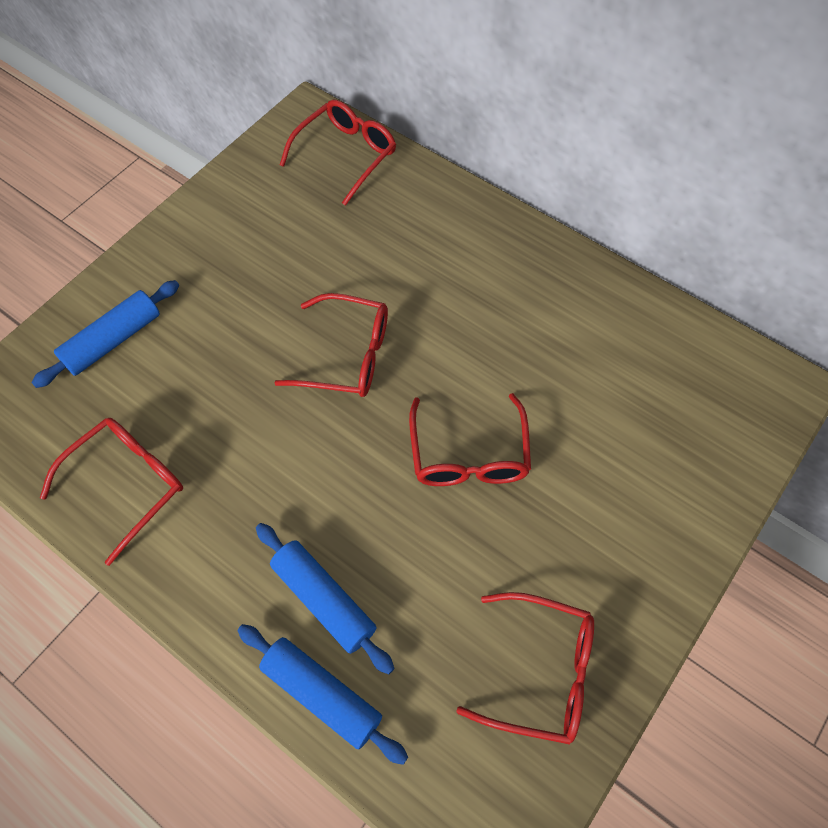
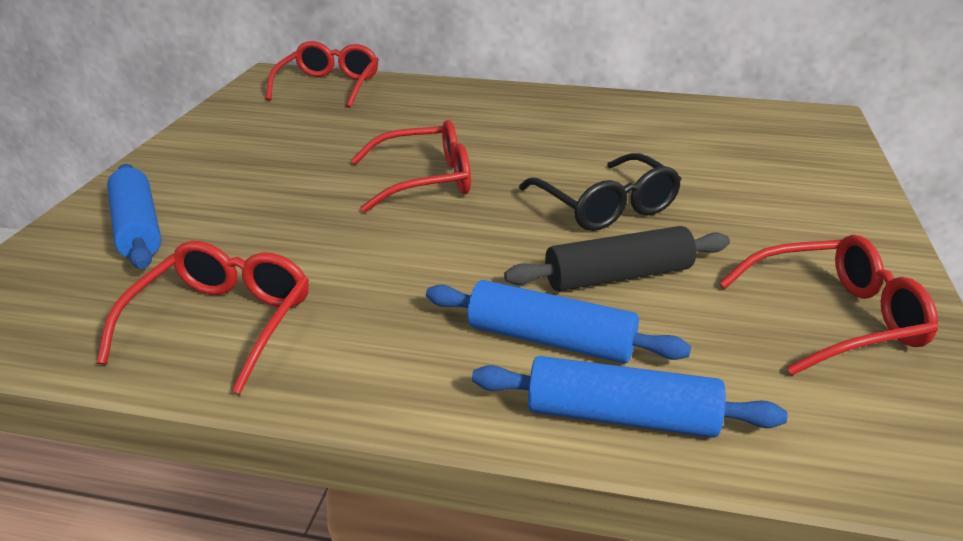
camera: 25 degrees left, 30 degrees down
blue rolling pin [31,280,179,388] -> blue rolling pin turned 45 degrees counterclockwise [107,164,161,269]
red glasses [409,393,531,486] -> black glasses [519,153,681,231]
none -> black rolling pin [504,226,730,291]

